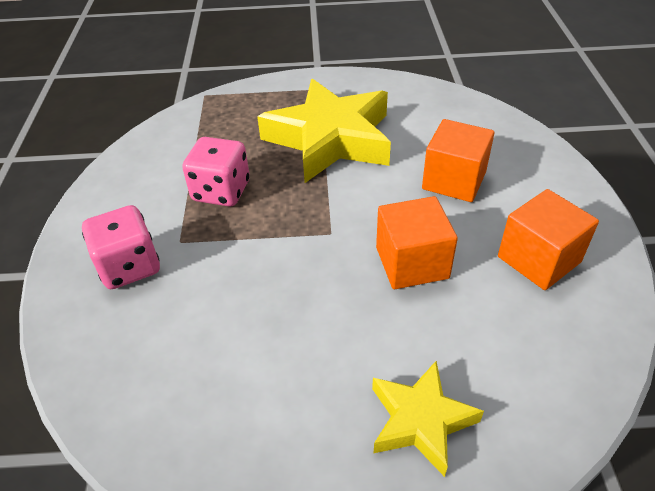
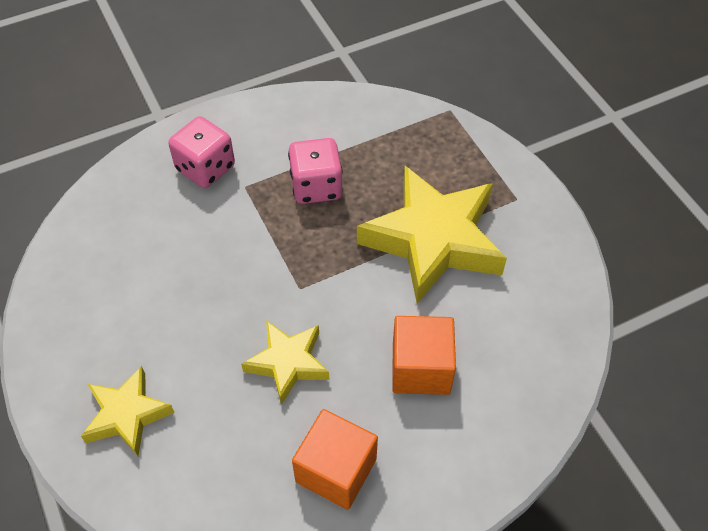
camera: 65 degrees right, 10 degrees up
orange cube [376,196,458,289] -> yellow star [241,321,329,405]

